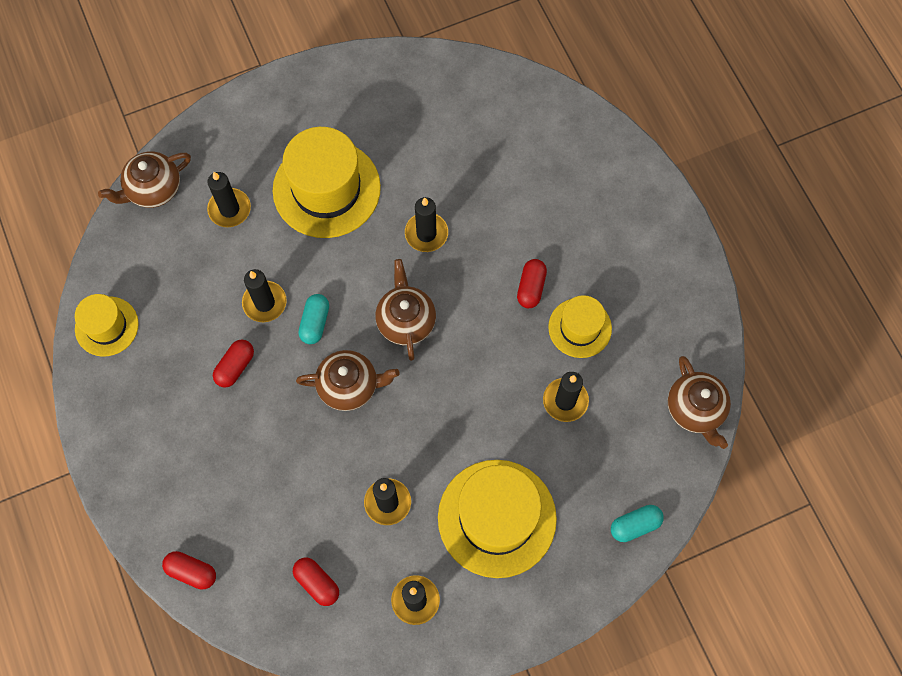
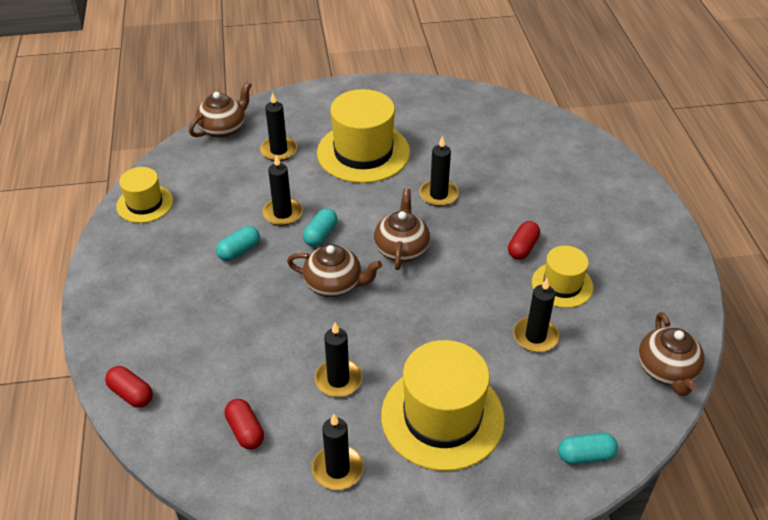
camera: 15 degrees right, 25 degrees down
brown teapot [98,151,191,208] -> brown teapot turned 150 degrees clockwise [189,82,251,138]
red capsule [213,340,254,388] -> turquoise capsule [216,226,260,261]

